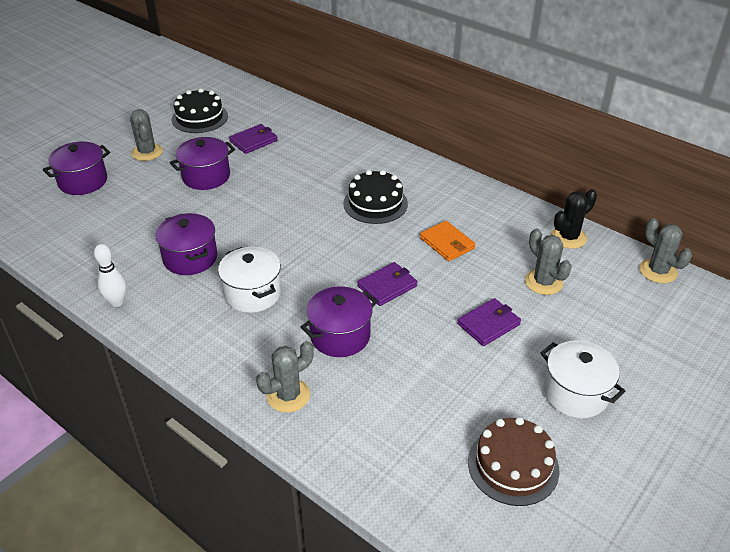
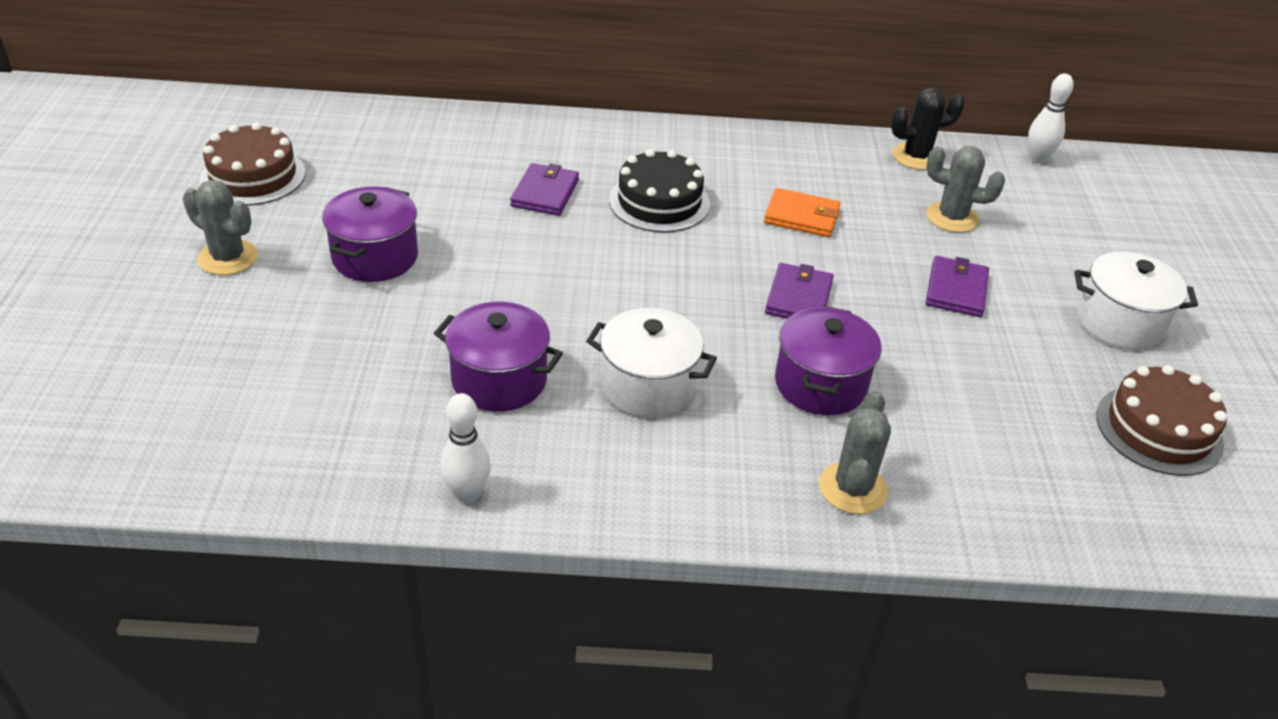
camera: 40 degrees left, 0 degrees up
purple pot [43,142,110,195] -> none
black cake [171,88,228,133] -> brown cake [200,122,306,206]
purple wallet [229,124,278,154] -> purple wallet moved to [510,163,579,216]
black cactus [551,189,597,249] -> black cactus turned 60 degrees clockwise [891,87,965,170]
grey cactus [639,218,692,283] -> white bowling pin [1028,74,1074,163]

